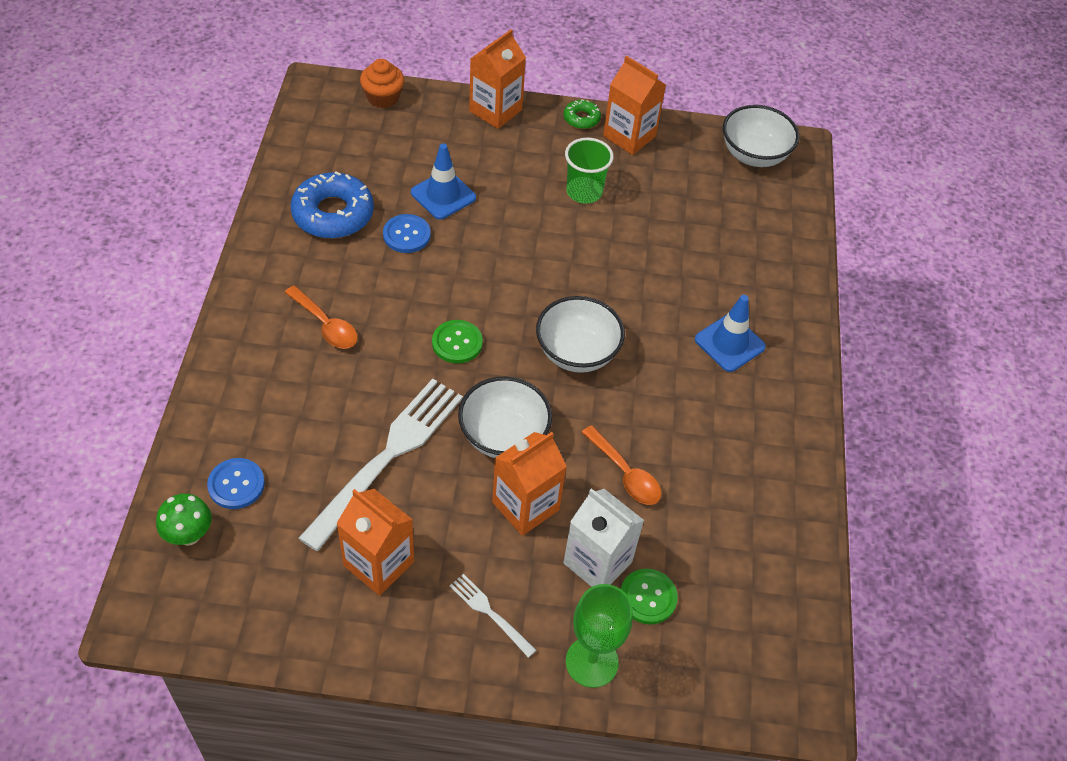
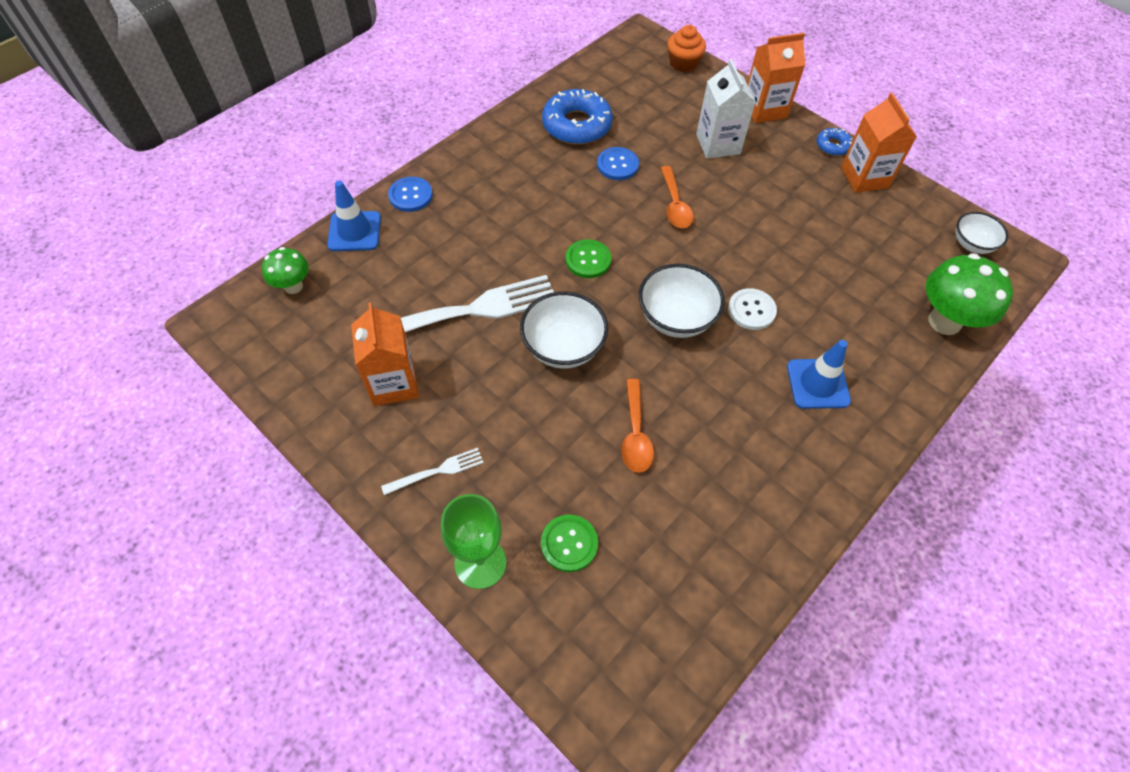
camera: 40 degrees right, 5 degrees up
blue button [207,458,265,509] -> blue button moved to [388,177,433,212]
orange spoon [284,285,358,349] -> orange spoon moved to [661,166,694,228]
blue traffic cone [411,144,476,220] -> blue traffic cone moved to [327,181,381,251]
white fork [450,574,536,658] -> white fork turned 75 degrees clockwise [381,448,484,495]
orange carton [492,432,567,536] -> none
white carton [563,488,644,587] -> white carton moved to [696,59,756,159]
green donut [564,99,601,129] -> blue donut [817,128,853,156]
green cup [565,138,614,204] -> none
white bowl [723,105,800,167] -> white bowl [956,212,1008,254], size x0.64
none -> white button [728,288,777,330]
none -> green mushroom [926,253,1013,335]

